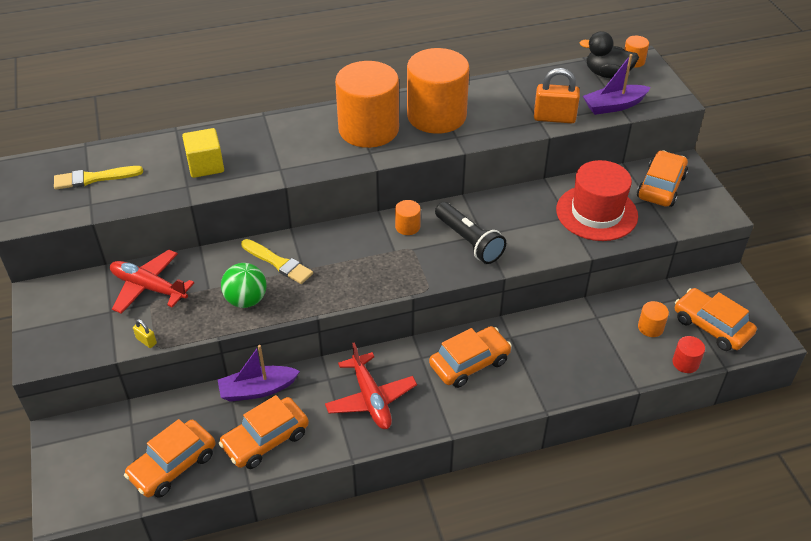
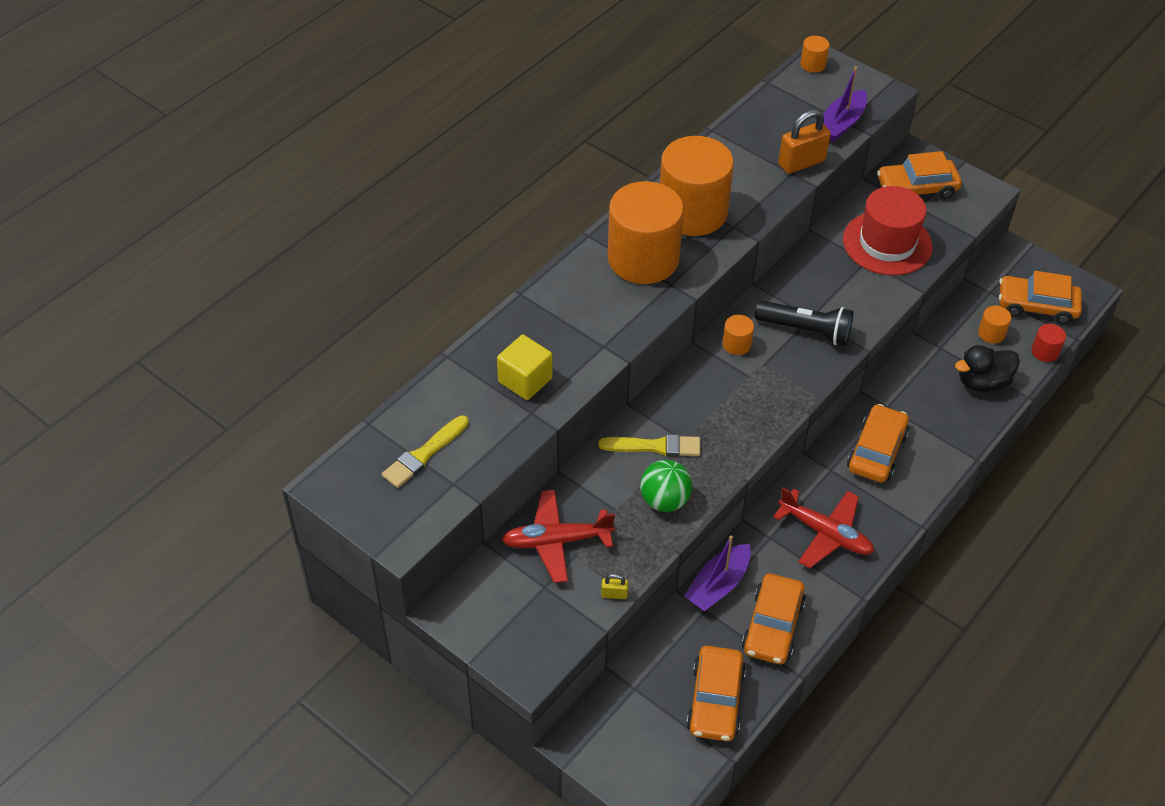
camera: 35 degrees left, 5 degrees up
black duck [580,31,639,78] -> black duck moved to [955,345,1020,392]
orange car [637,150,688,207] -> orange car turned 90 degrees counterclockwise [877,151,962,199]

